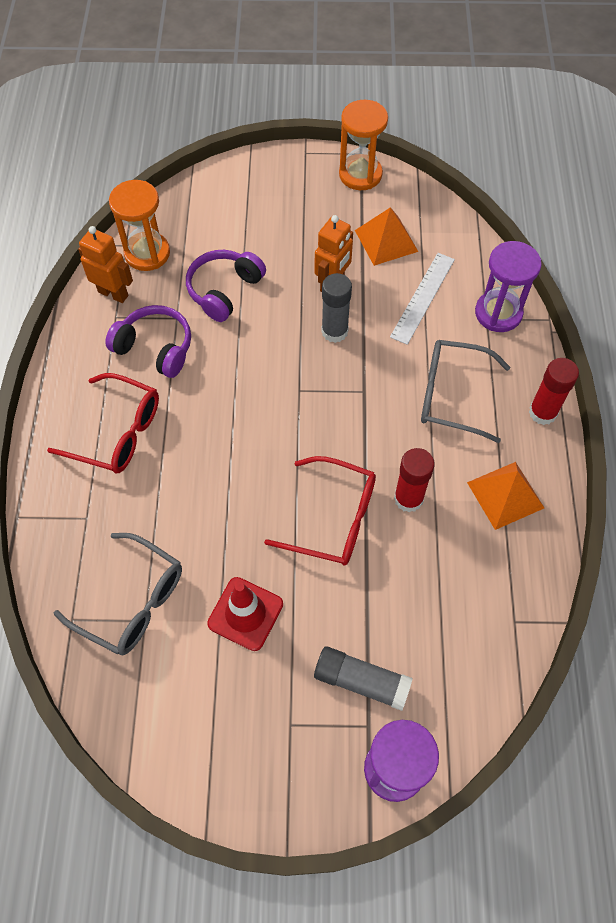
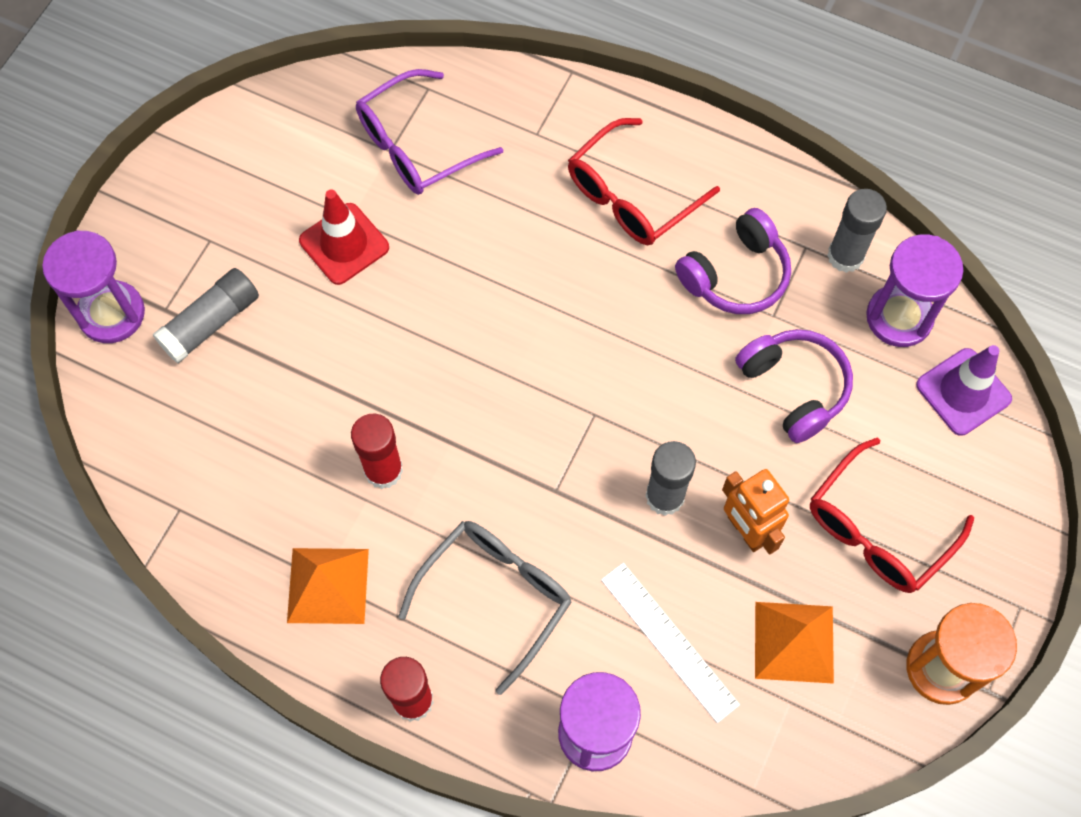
camera: 115 degrees right, 5 degrees up
grey glasses [54,533,182,655] -> purple glasses [356,69,503,195]
orange robot [78,226,133,303] -> grey glue stick [827,189,887,273]
orange hourglass [109,180,170,271] -> purple hourglass [866,235,964,347]
red glasses [264,456,376,566] -> red glasses moved to [810,438,974,593]
none -> purple traffic cone [916,345,1012,436]

